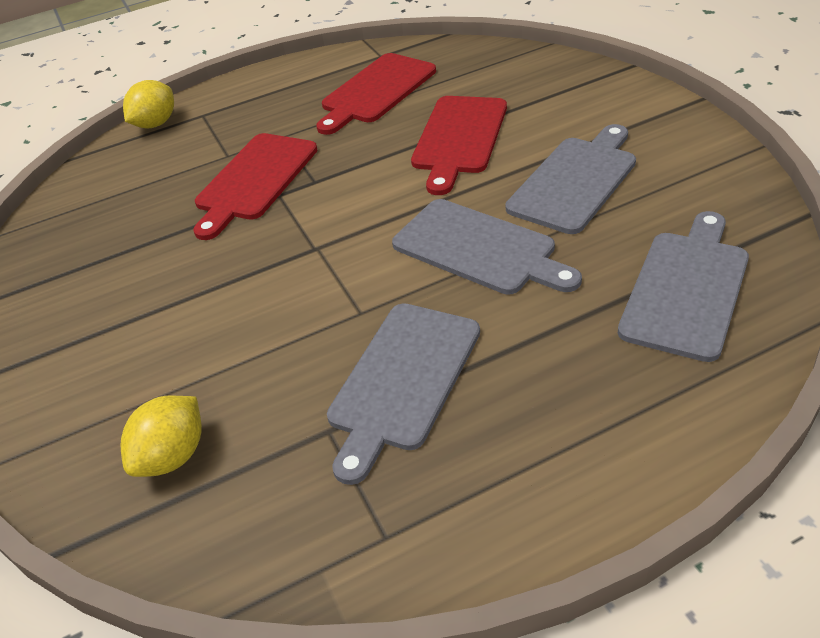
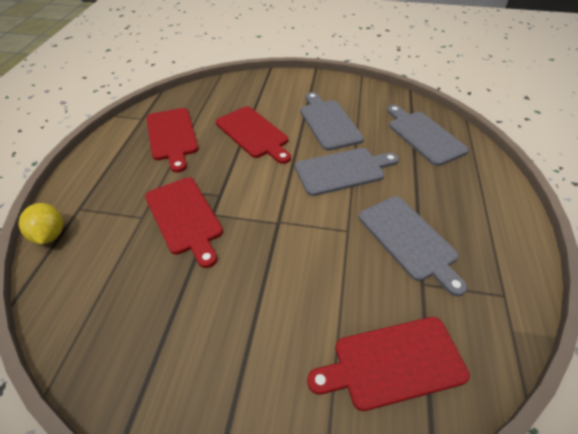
camera: 60 degrees left, 5 degrees up
yellow lemon [121,396,202,477] -> red cutting board [307,317,470,411]

